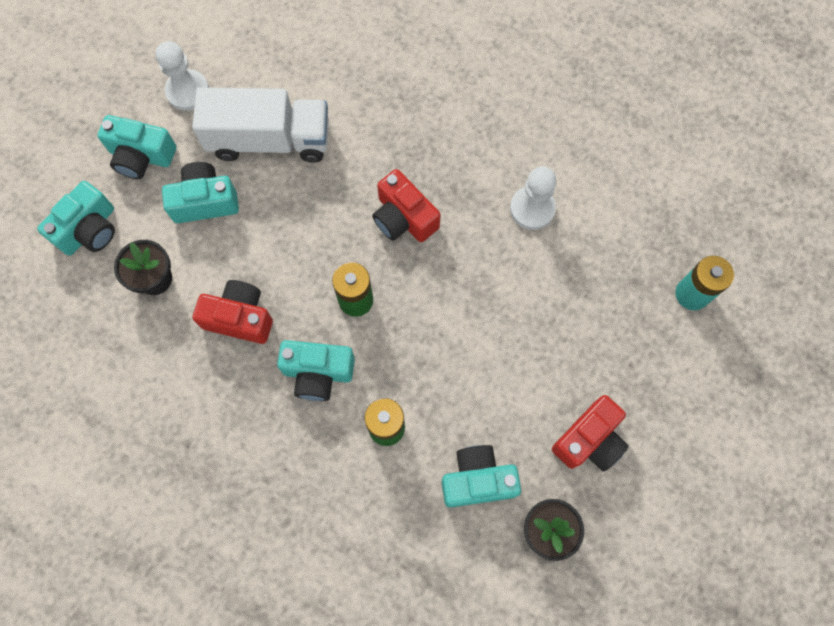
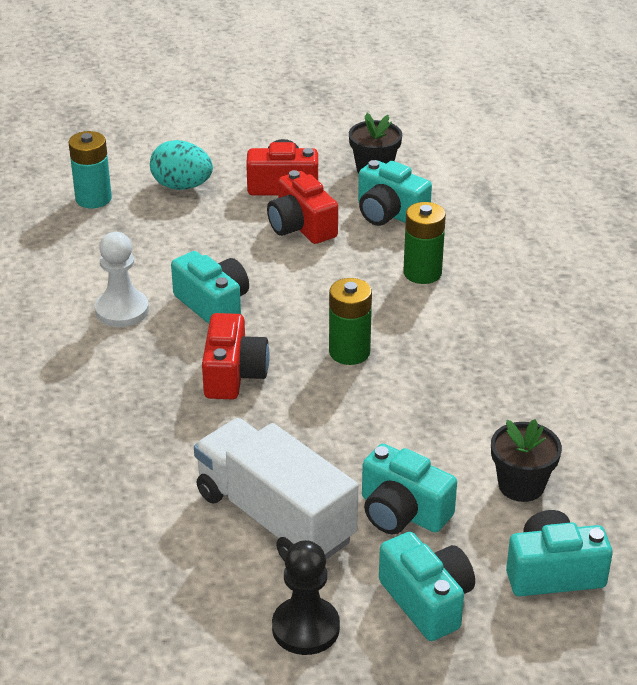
camera: 135 degrees left, 35 degrees down
white pawn [156,41,209,111] -> black pawn [272,540,340,655]
red camera [193,280,273,344] -> red camera moved to [267,170,338,244]
turquoise camera [277,340,355,401] -> turquoise camera moved to [171,251,249,324]
none -> turquoise egg [150,140,213,190]

